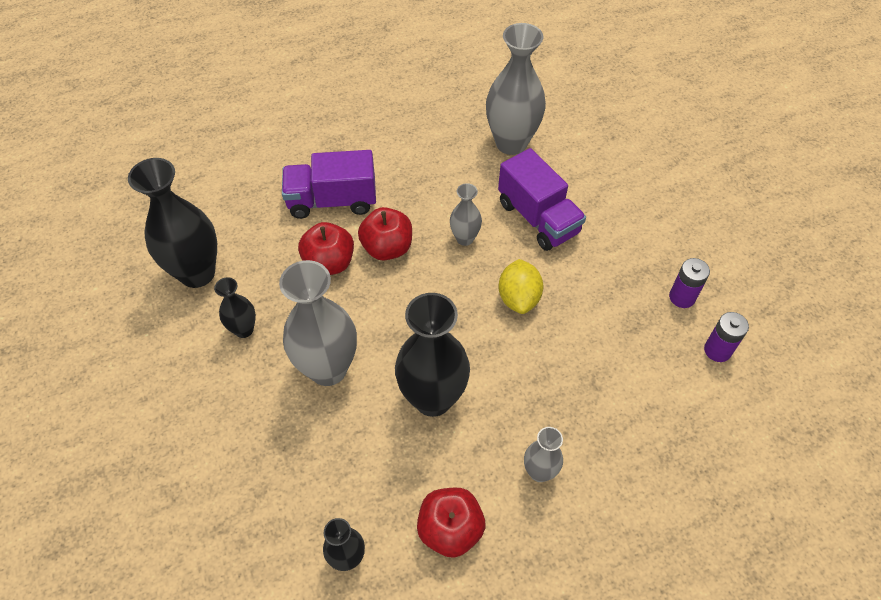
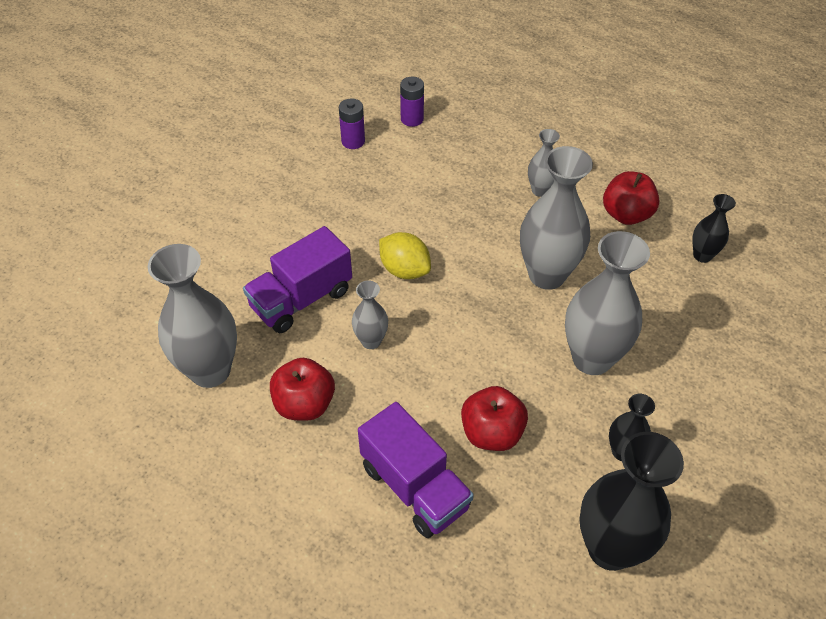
camera: 125 degrees left, 5 degrees down
red apple [358,207,412,261] -> red apple moved to [270,358,335,421]
black vase [395,293,470,417] -> grey vase [520,146,593,290]
purple truck [498,148,586,251] -> purple truck turned 150 degrees counterclockwise [243,226,352,333]
yellow lemon [498,259,543,314] -> yellow lemon turned 75 degrees clockwise [379,232,431,279]
purple battery [669,258,710,308] -> purple battery moved to [400,77,424,127]

